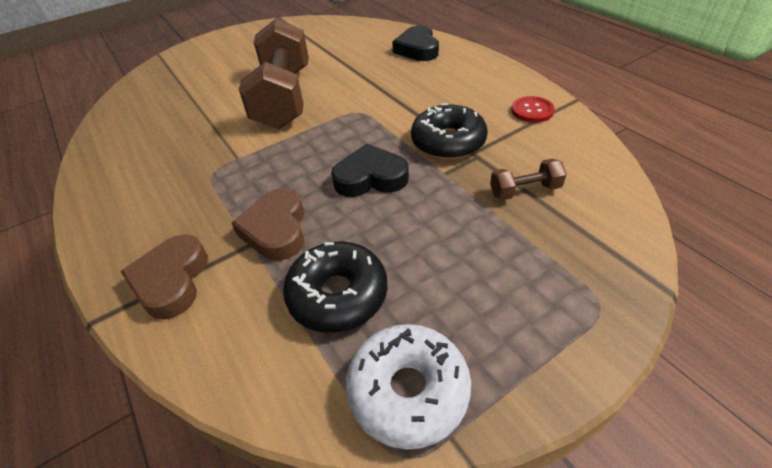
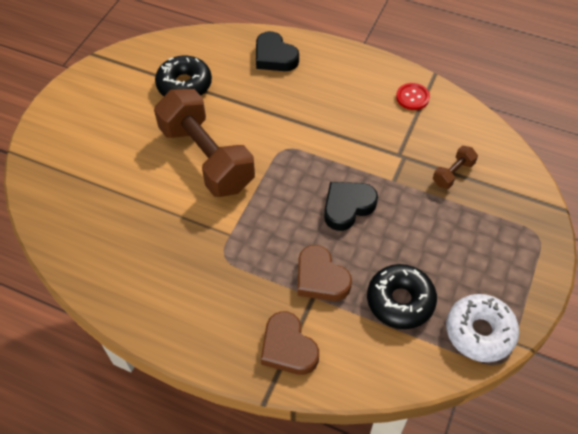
camera: 35 degrees left, 10 degrees up
black donut [411,103,488,160] -> black donut moved to [155,56,212,96]

